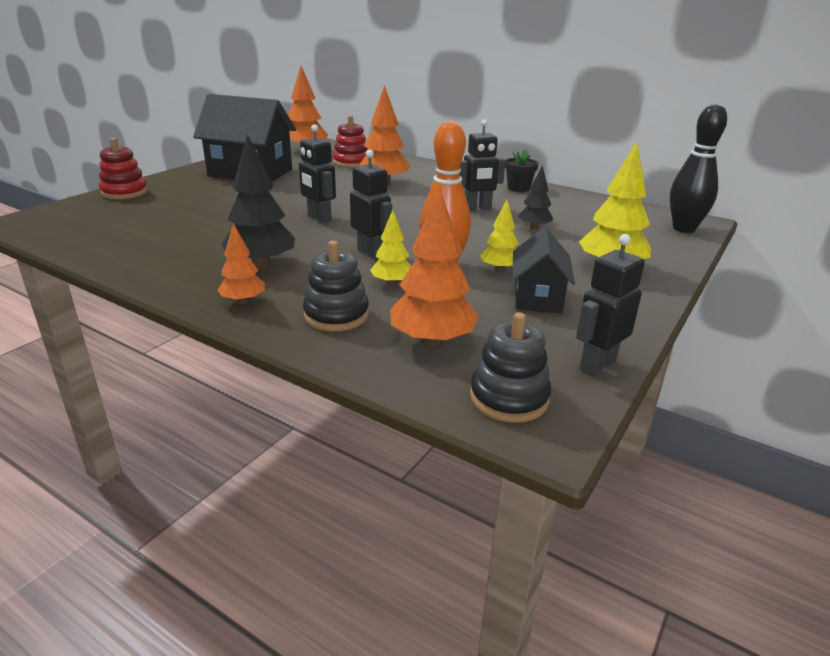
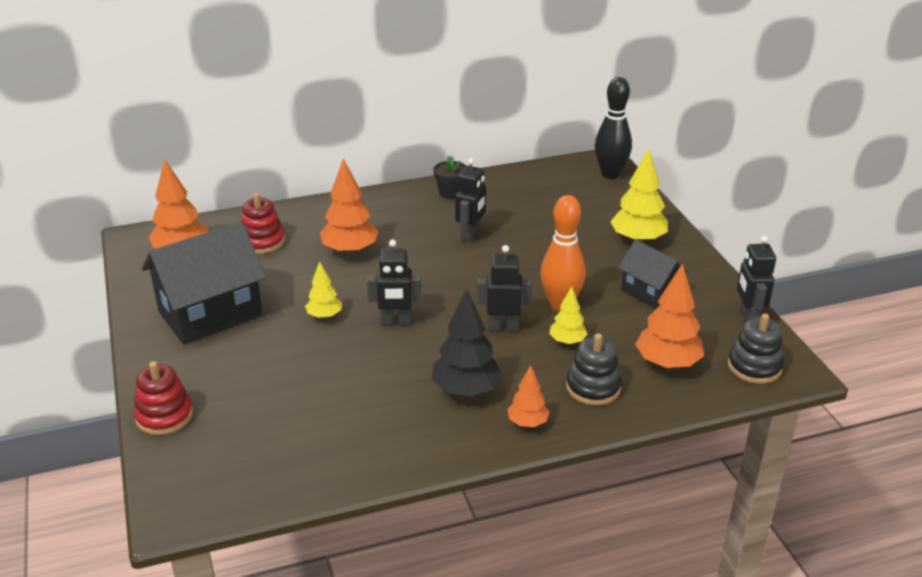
camera: 50 degrees left, 5 degrees up
yellow tree [480,200,519,272] -> yellow tree moved to [305,261,342,319]
black tree [518,165,553,230] -> none

